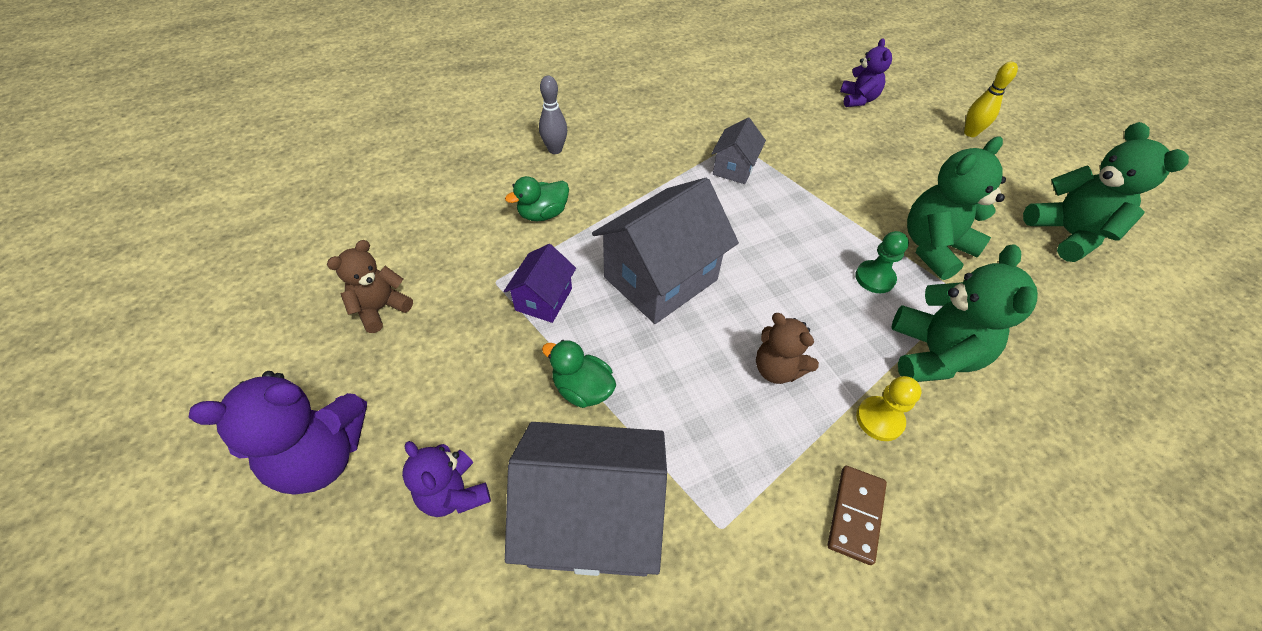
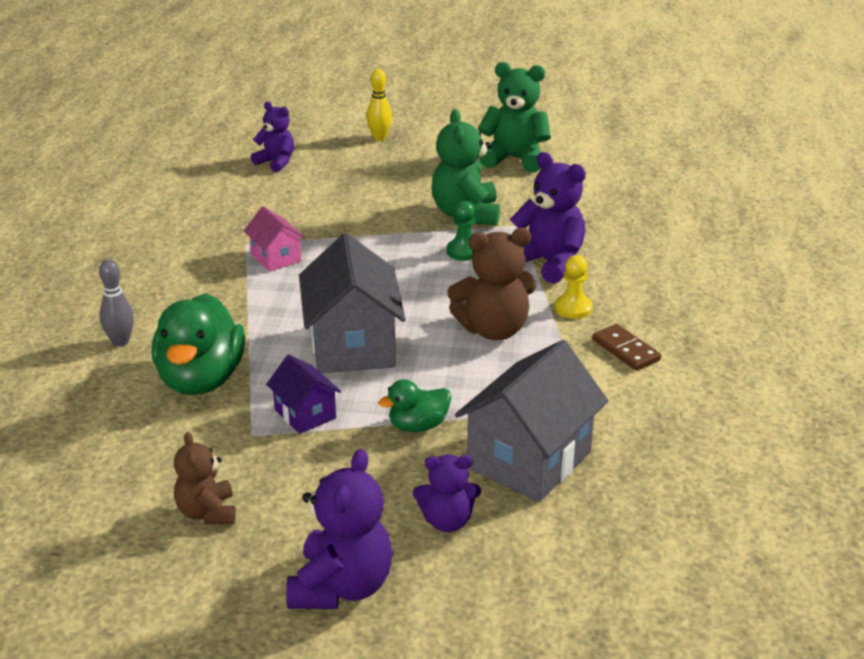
camera: 55 degrees left, 20 degrees down
green duck [505,176,569,221] -> green duck [151,293,245,395], size x1.92
grey house [711,118,766,184] -> pink house [244,206,305,272]
brown teddy bear [756,313,819,384] -> brown teddy bear [447,228,536,340], size x1.61
green teddy bear [891,244,1038,382] -> purple teddy bear [510,152,586,284]

